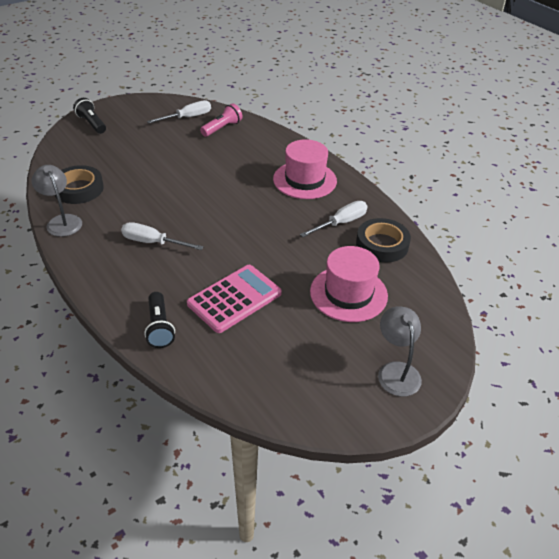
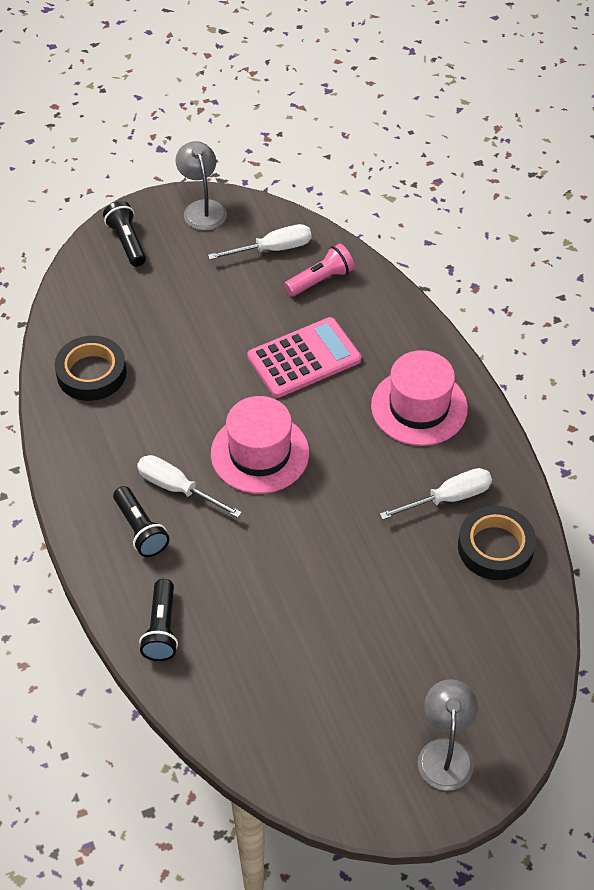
camera: 15 degrees right, 10 degrees up
grey lamp [32,165,82,237] -> grey lamp moved to [176,141,227,230]
pink calculator [187,265,282,333] -> pink calculator moved to [247,317,361,398]
pink hat [310,246,388,322] -> pink hat moved to [211,396,309,494]
none -> black flashlight [113,486,169,557]

